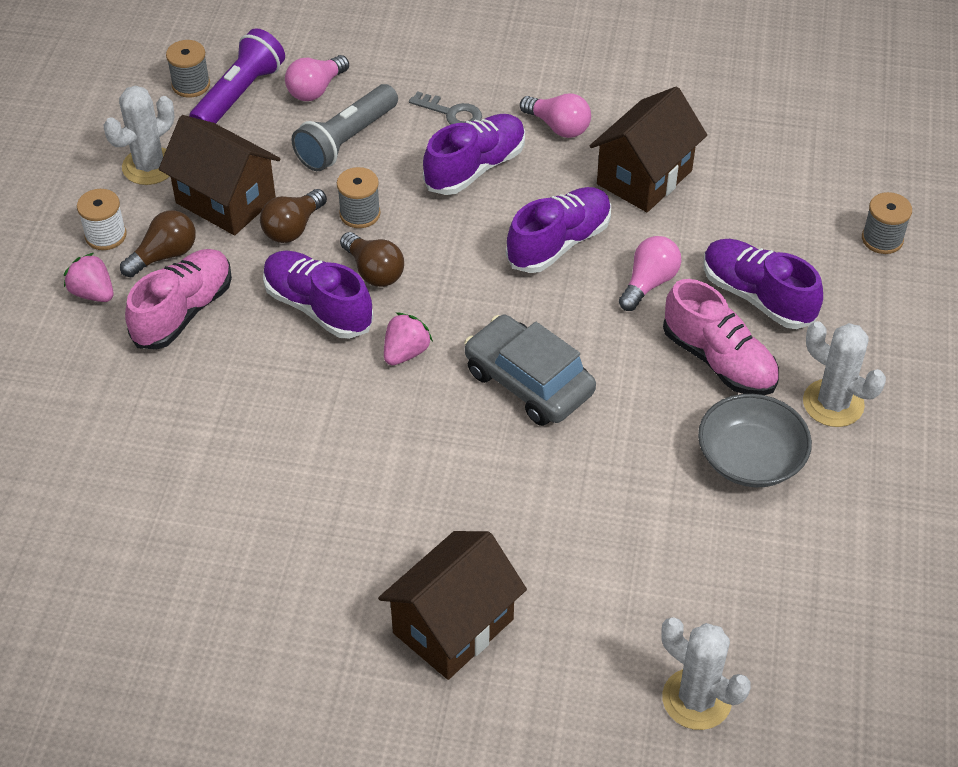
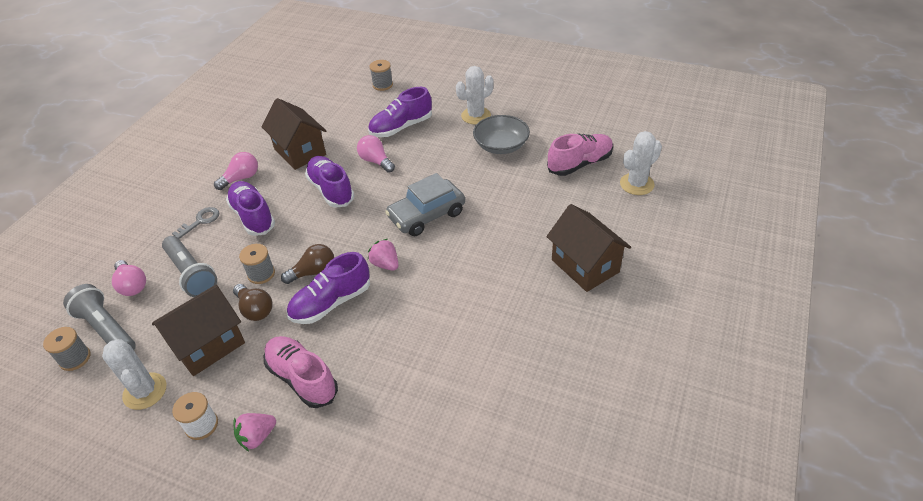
camera: 75 degrees left, 5 degrees down
brown light bulb [120,210,196,277] -> none
purple flashlight [189,28,285,124] -> grey flashlight [63,284,136,350]
pink shoe [663,279,779,395] -> pink shoe moved to [547,133,613,176]

